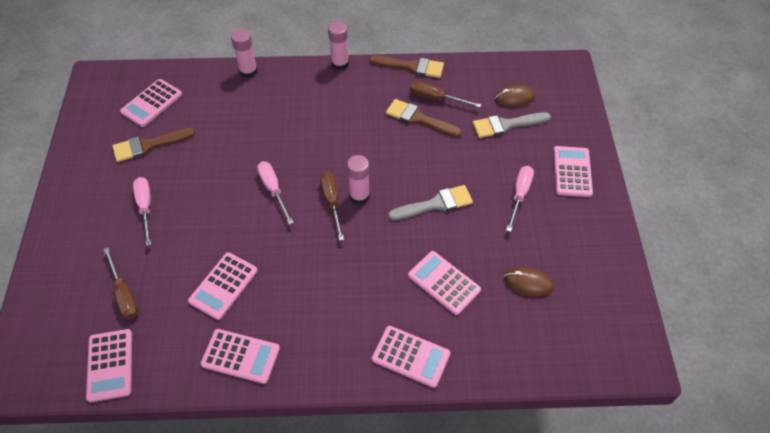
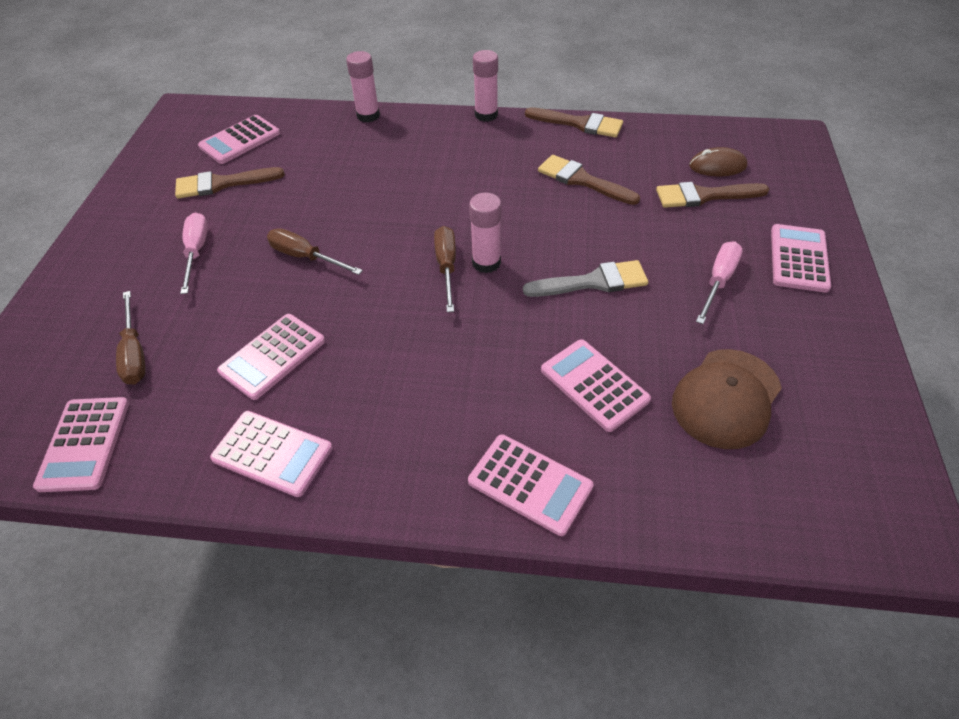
camera: 10 degrees right, 5 degrees down
pink screwdriver [257,162,294,224] -> none
brown screwdriver [410,81,481,108] -> brown screwdriver moved to [267,228,363,275]
grey brush [473,112,551,138] -> brown brush [656,182,769,208]
brown mouse [504,267,554,296] -> brown cap [672,349,782,449]

